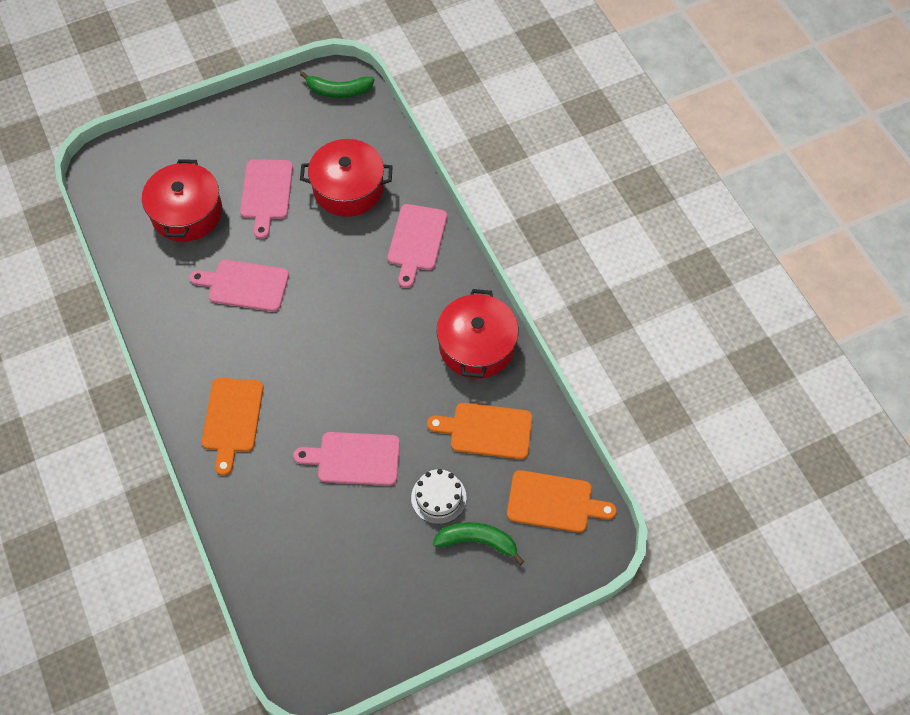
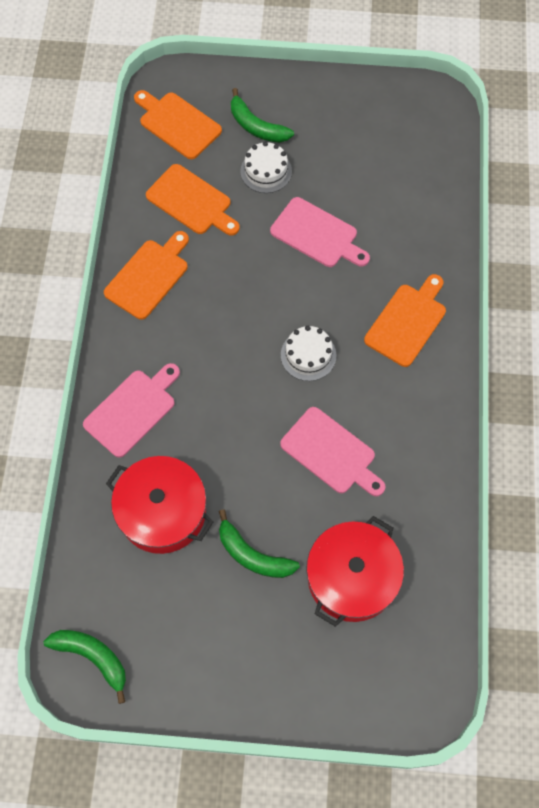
camera: 150 degrees left, 5 degrees up
pink cutting board [240,159,293,239] -> green banana [219,509,300,578]
red pot [437,289,519,379] -> orange cutting board [104,231,189,320]
none -> white cake [281,326,336,381]

